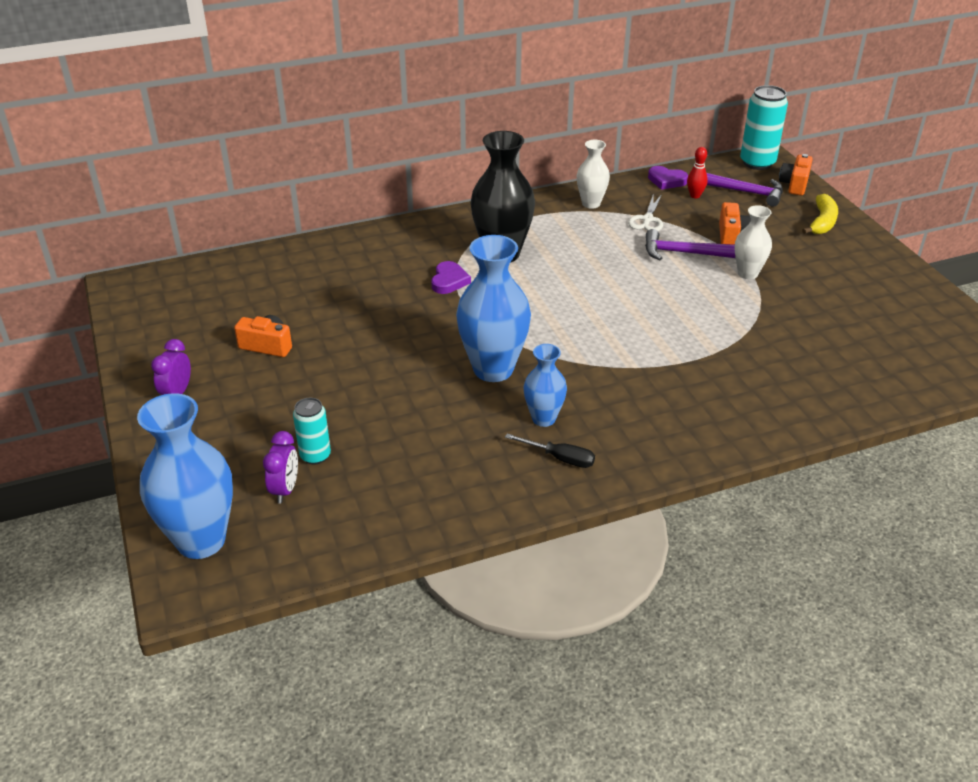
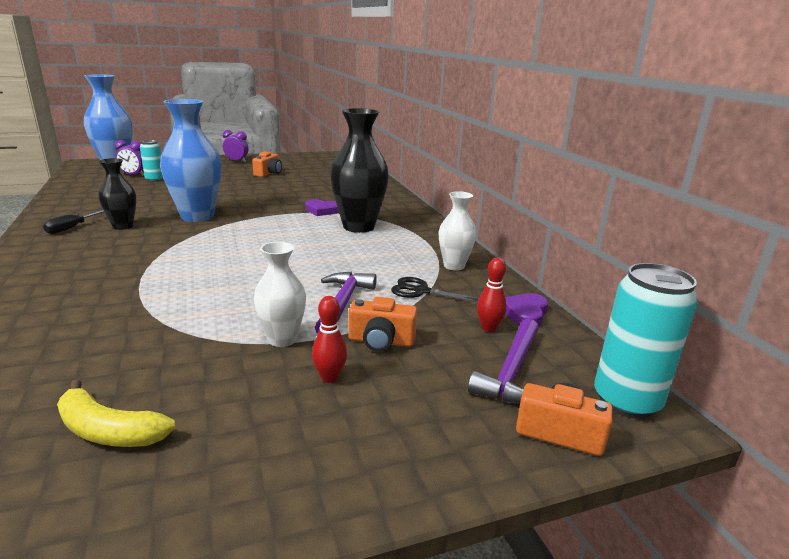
camera: 90 degrees right, 15 degrees down
blue vase [524,344,567,427] -> black vase [98,158,136,230]
white scissors [628,193,663,231] -> black scissors [391,277,479,303]
yellow banana [802,194,838,234] -> yellow banana moved to [57,379,176,447]
none -> red bowling pin [312,296,347,383]

